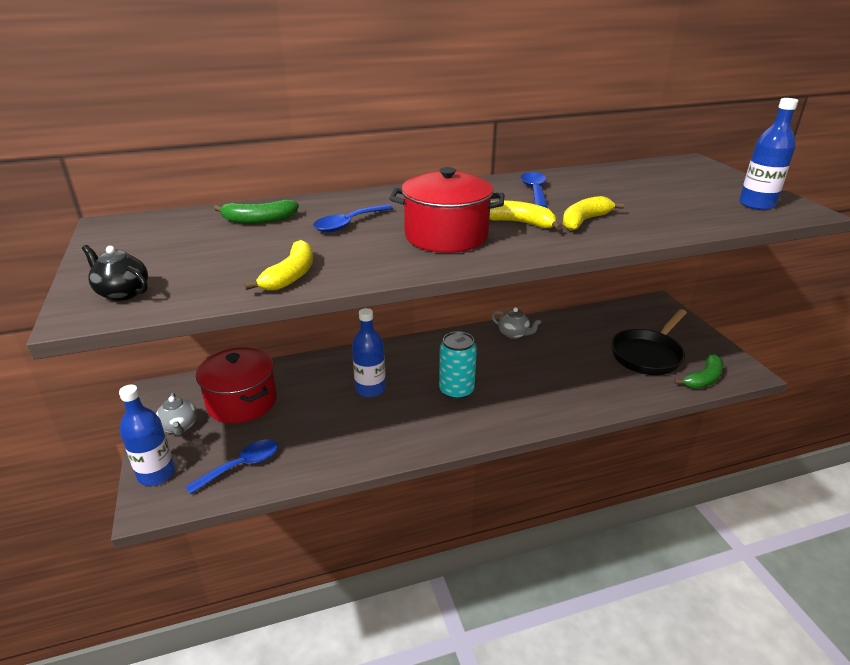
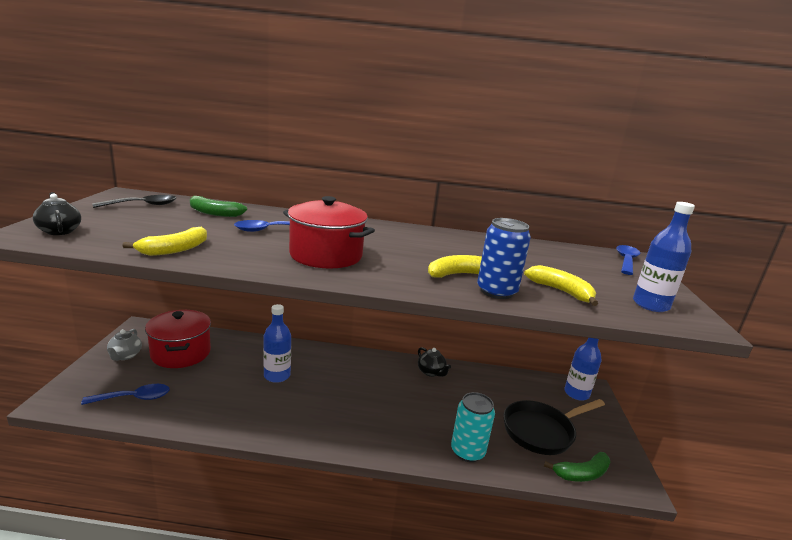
camera: 20 degrees right, 10 degrees down
blue bottle [119,385,175,486] -> blue bottle moved to [564,338,601,401]
turquoise can [439,331,477,399] -> turquoise can moved to [451,392,495,462]
yellow banana [489,201,562,230] -> yellow banana moved to [524,265,598,306]
grey teapot [492,307,542,339] -> black teapot [418,347,451,377]
blue spoon [521,172,548,208] -> blue spoon moved to [616,245,640,275]
none -> black spoon [92,195,176,208]
none -> blue can [477,218,531,299]

